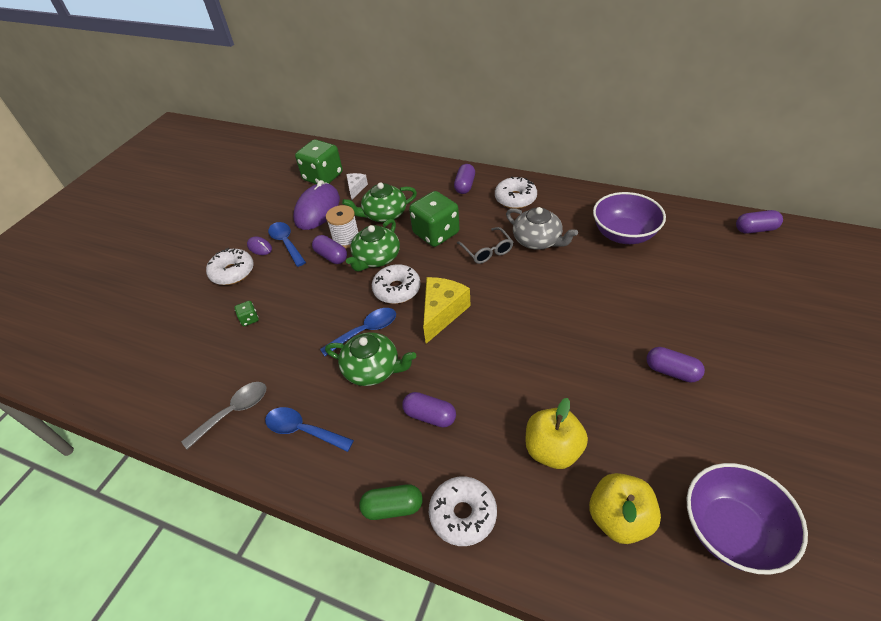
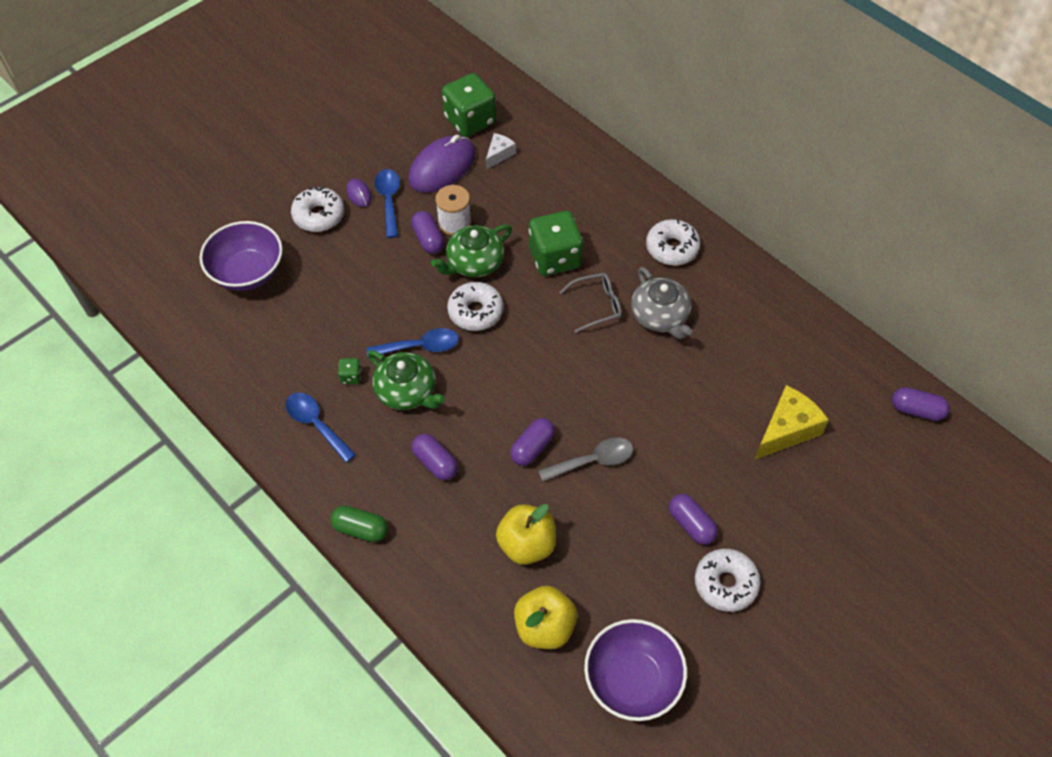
camera: 20 degrees right, 10 degrees up
grey spoon [181,382,266,450] -> grey spoon moved to [538,438,633,482]
green dice [234,301,259,326] -> green dice moved to [338,358,361,384]
green teapot [342,182,417,222] -> none
yellow cheese [423,277,471,344] -> yellow cheese moved to [754,385,829,460]
white donut [429,476,497,546] -> white donut moved to [695,549,761,612]
purple capsule [454,164,475,194] -> purple capsule moved to [510,418,555,466]
grey glasses [457,227,513,264] -> grey glasses turned 105 degrees counterclockwise [560,273,622,333]
purple bowl [593,192,666,244] -> purple bowl moved to [199,221,283,291]

